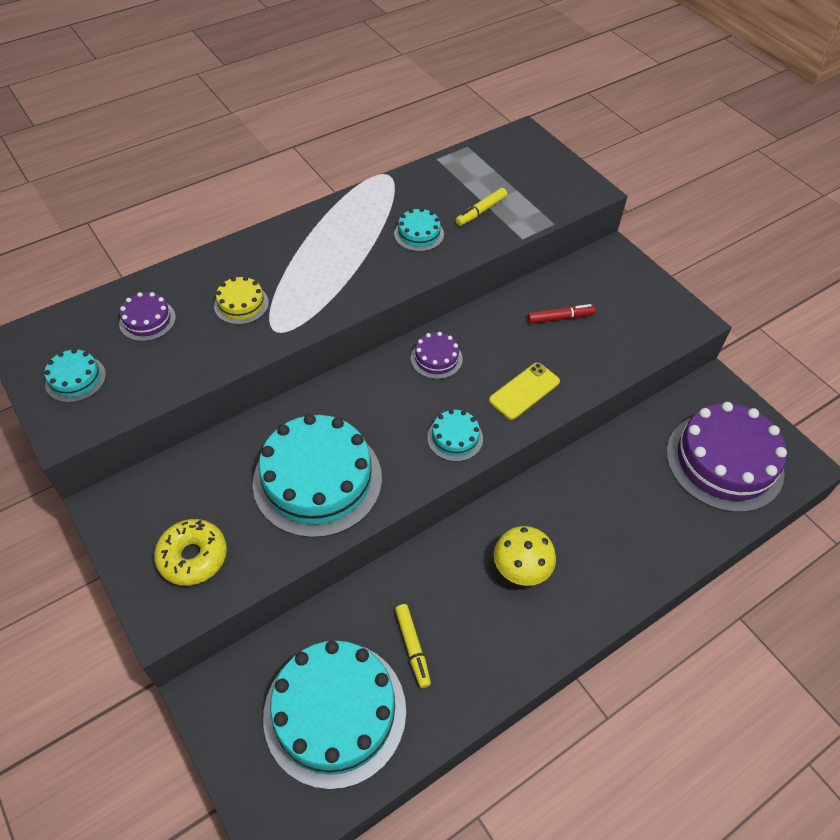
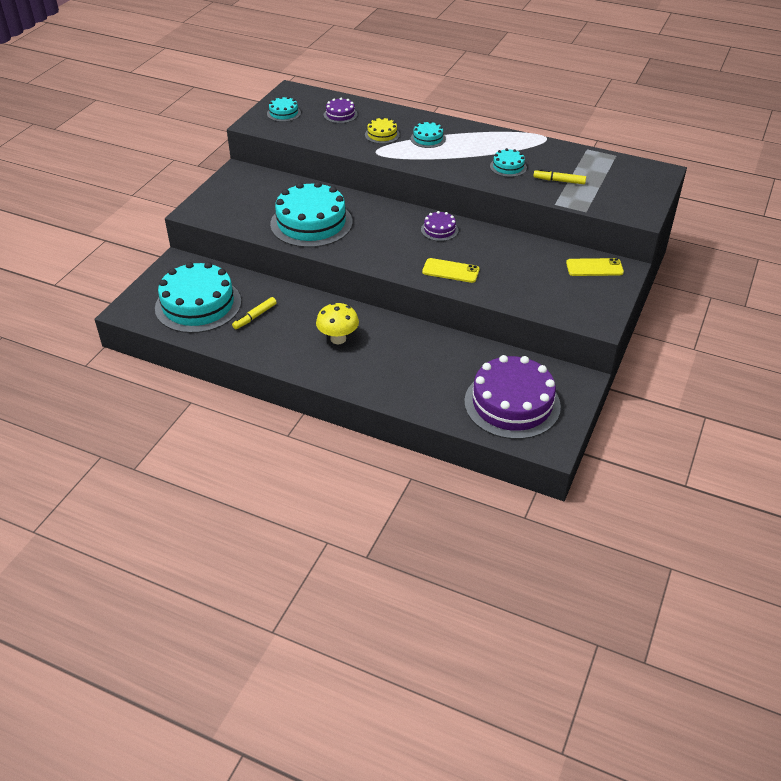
camera: 60 degrees right, 10 degrees down
yellow donut [154,519,227,586] -> none
turquoise cake [427,409,483,462] -> turquoise cake moved to [410,121,446,148]
red marker [527,304,596,324] -> none
none -> yellow phone [566,258,624,276]

